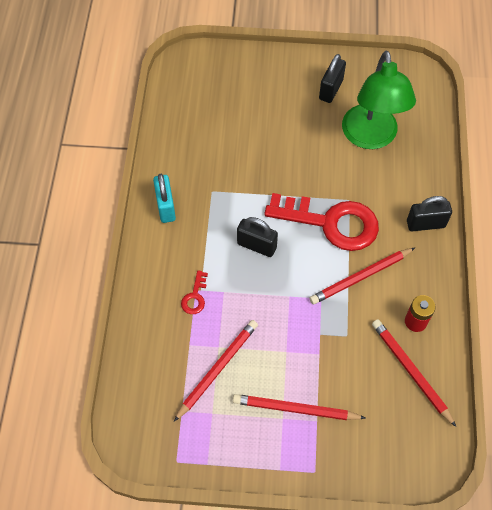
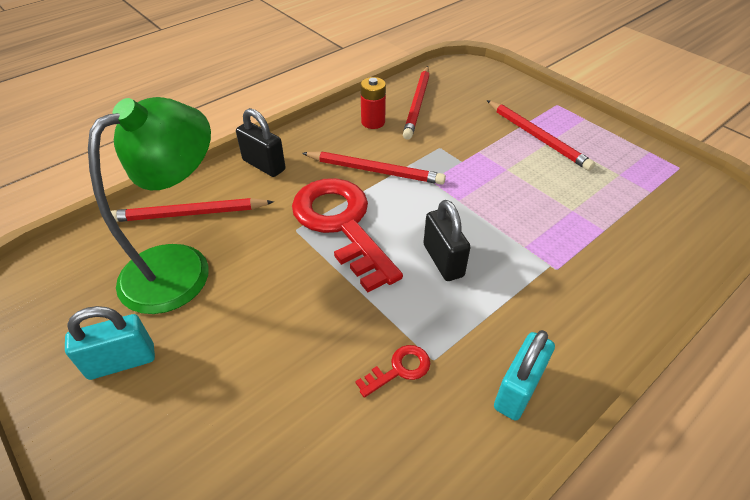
camera: 135 degrees left, 15 degrees down
red pencil [174,320,258,422] -> red pencil moved to [111,198,274,222]
red key [181,270,208,314] -> red key moved to [355,345,431,398]
black padlock [319,54,346,103] -> turquoise padlock [65,306,155,380]

